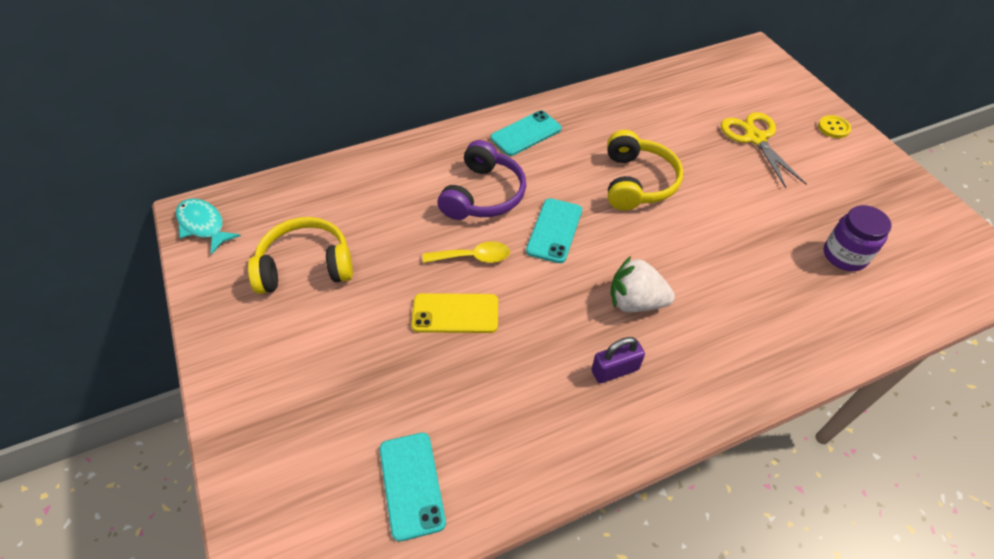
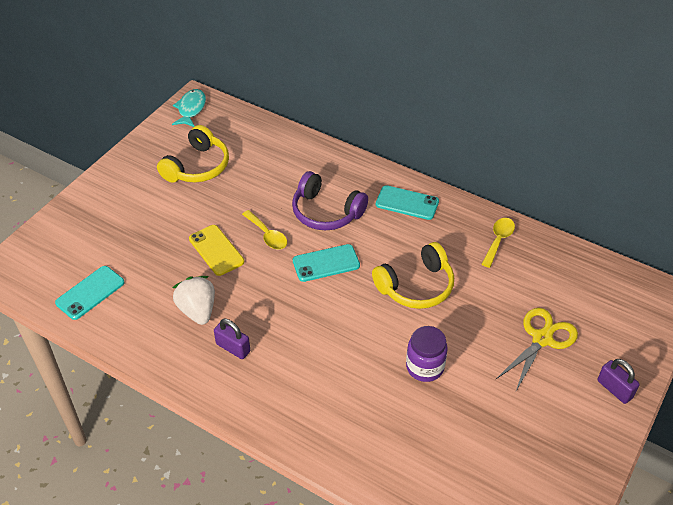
camera: 55 degrees right, 5 degrees down
yellow headphones [248,217,353,294] -> yellow headphones turned 75 degrees clockwise [157,125,229,183]
purple headphones [437,140,526,220] -> purple headphones turned 45 degrees clockwise [292,171,368,230]
white strawberry [611,256,675,312] -> white strawberry moved to [172,276,215,325]
yellow button [818,115,851,138] -> purple padlock [598,359,640,404]
purple jar [823,205,892,271] -> purple jar moved to [406,326,448,382]
none -> yellow spoon [482,218,515,268]

